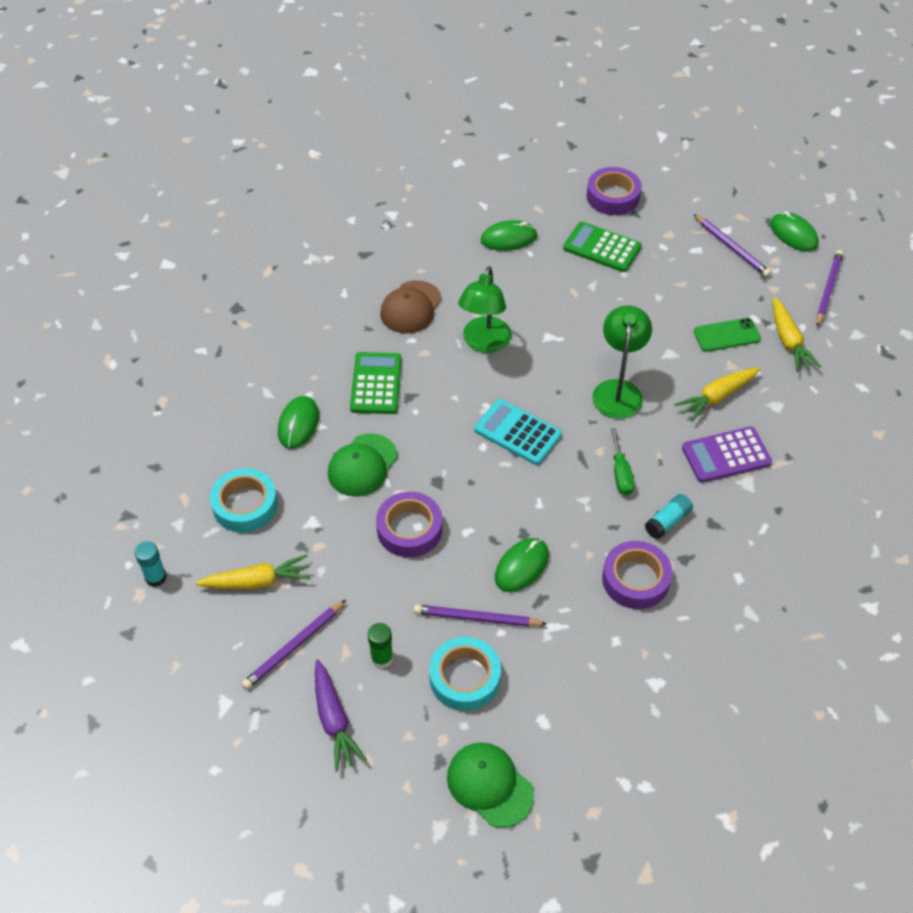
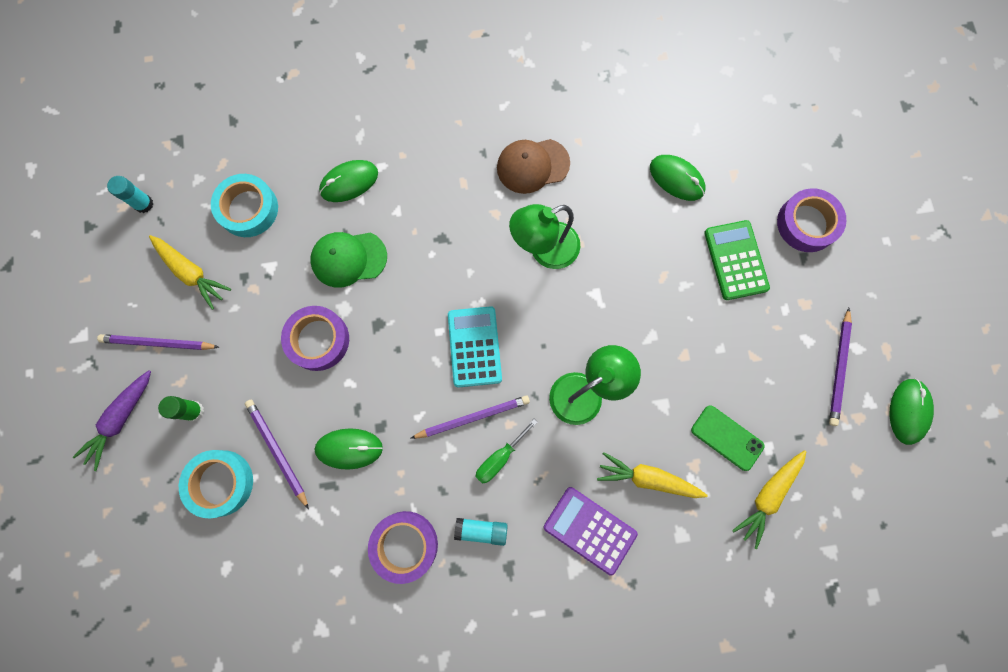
camera: 50 degrees right, 25 degrees up
green calculator [350,352,401,414] -> none
green cap [447,743,534,828] -> none
purple pencil [816,250,843,327] -> purple pencil moved to [410,395,530,439]

